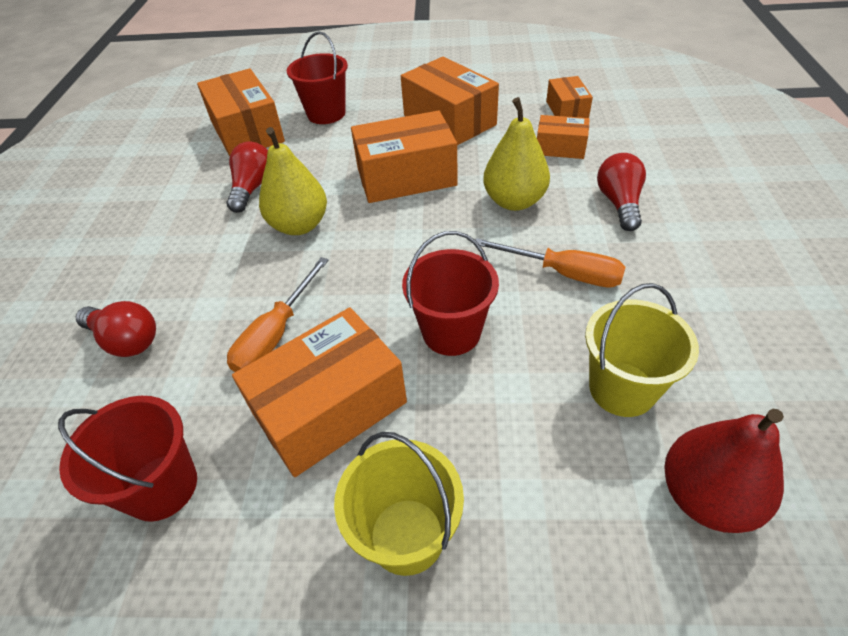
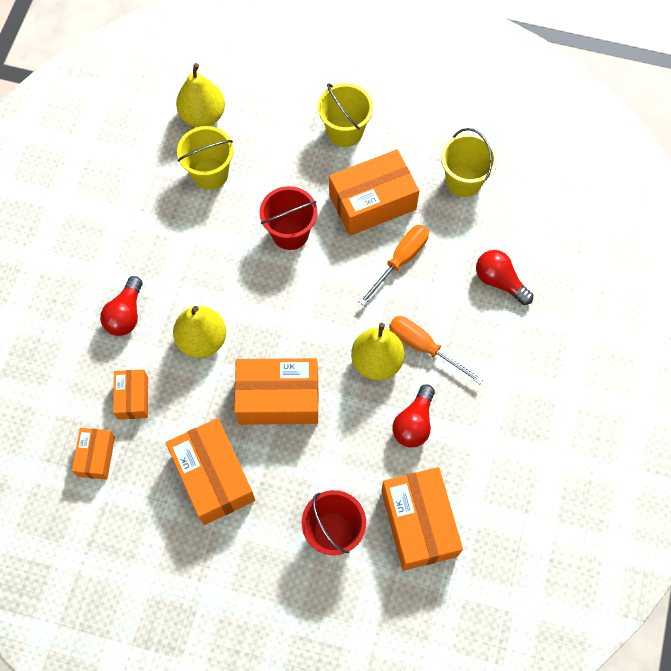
camera: 170 degrees left, 20 degrees up
red bucket [58,396,197,522] -> yellow bucket [441,128,498,197]
orange screwdriver [476,238,625,288] -> orange screwdriver moved to [389,316,484,384]
orange box [537,115,590,159] -> orange box turned 60 degrees clockwise [113,369,148,420]
red pear [664,409,784,533] -> yellow pear [176,63,225,127]

